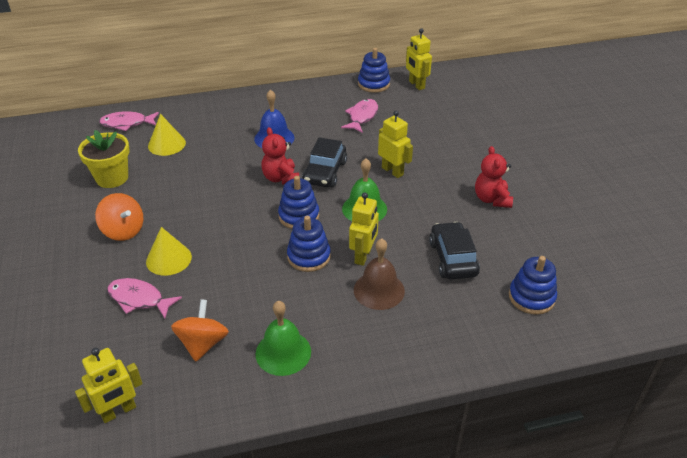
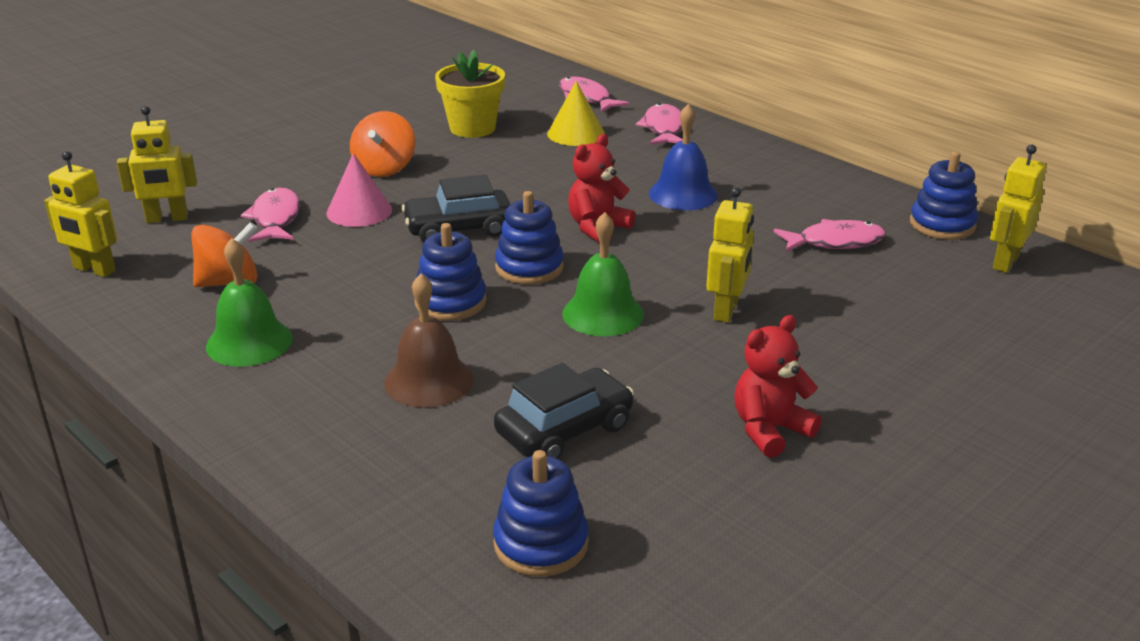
camera: 60 degrees right, 10 degrees down
yellow cone [146,227,192,276] -> pink cone [326,153,392,227]
black car [302,137,347,188] -> black car moved to [401,174,511,242]
yellow robot [349,192,379,266] -> yellow robot moved to [117,106,197,223]
none -> pink fish [636,103,683,145]

